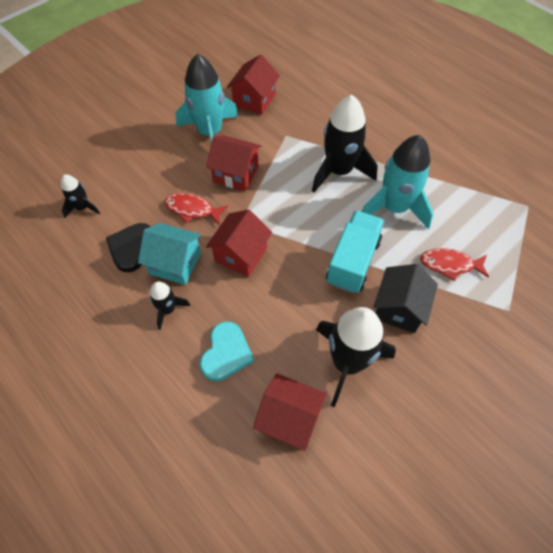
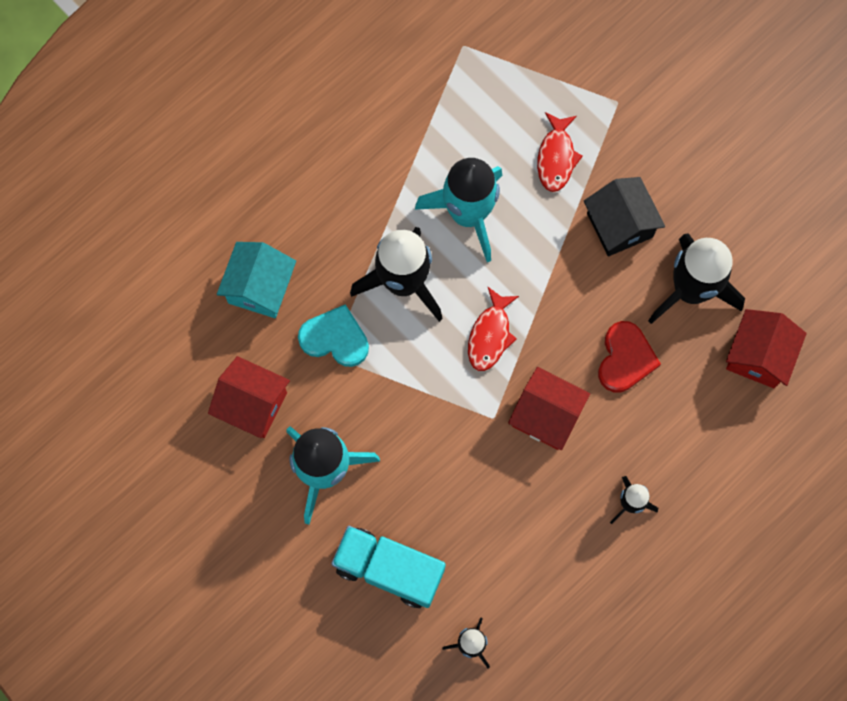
camera: 90 degrees left, 15 degrees up
black heart [106,223,150,272] -> none
turquoise house [138,223,201,285] -> turquoise house moved to [217,242,296,318]
red fish [165,193,228,224] -> red fish moved to [468,287,519,371]
turquoise heart [200,321,254,381] -> turquoise heart moved to [298,304,369,367]
red house [206,135,262,191] -> none
turquoise truck [326,210,384,293] -> turquoise truck moved to [331,526,446,608]
black house [373,264,438,333] -> black house turned 45 degrees clockwise [584,177,665,256]
none -> red heart [598,321,661,393]

